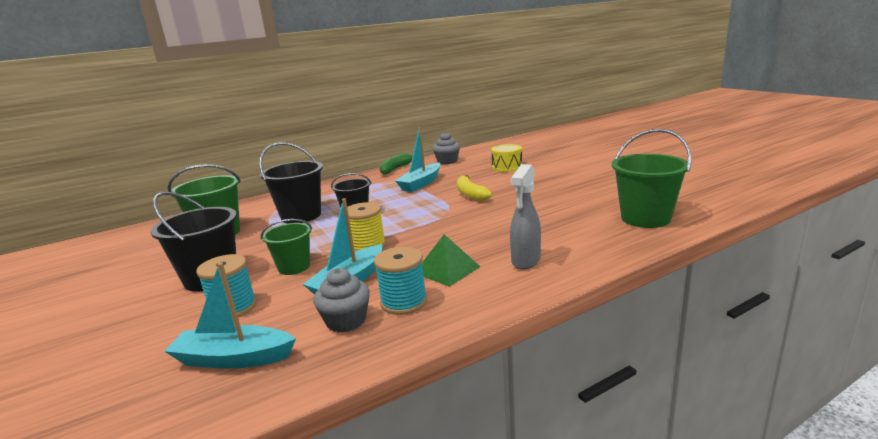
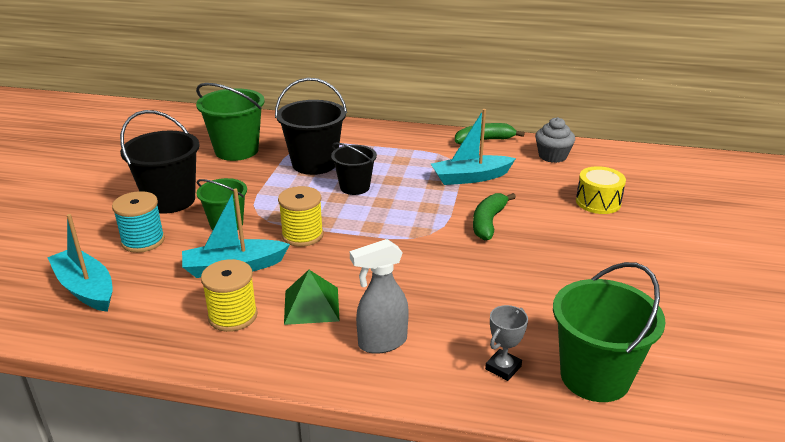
camera: 40 degrees right, 10 degrees up
grey cupcake [313,268,370,333] -> none
turquoise spool [374,247,427,315] -> yellow spool [201,259,258,332]
yellow banana [457,175,492,201] -> green banana [473,193,516,240]
none -> grey trophy [485,305,528,381]

